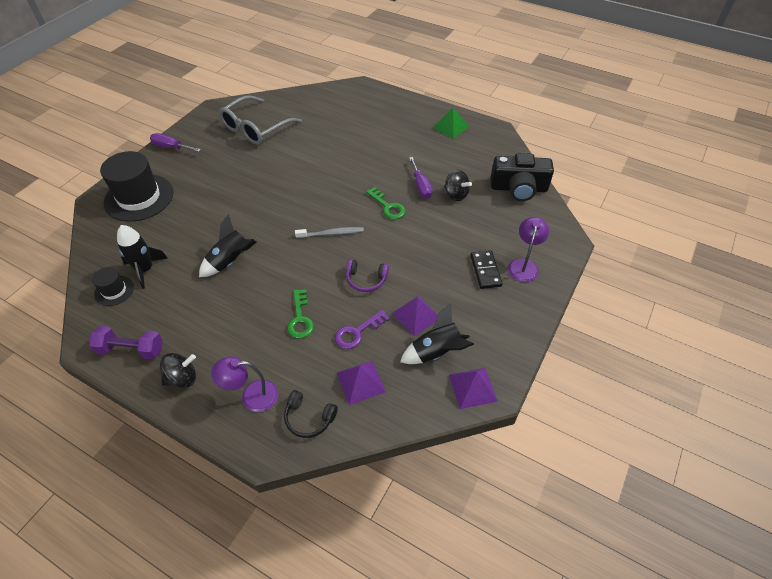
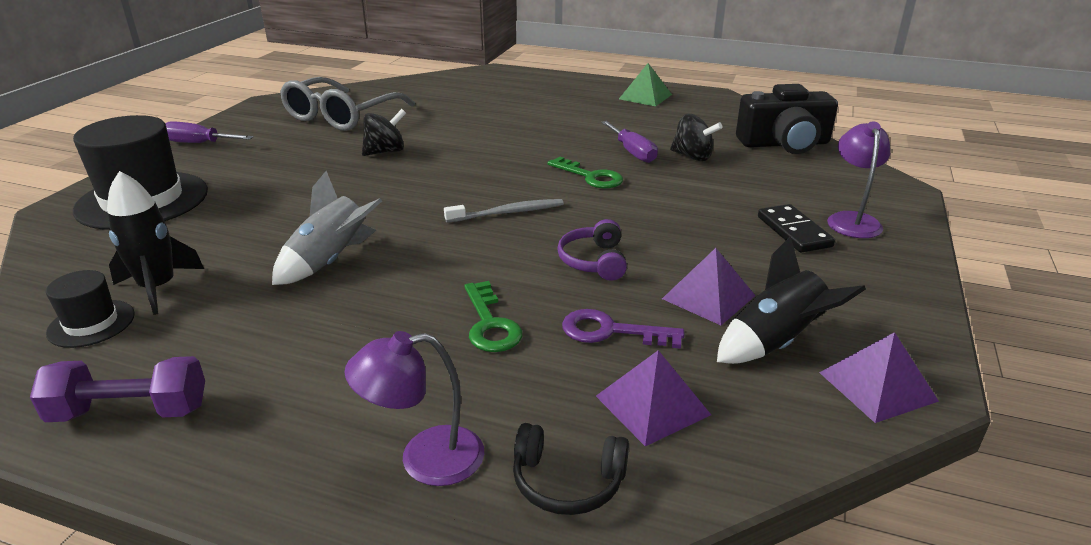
camera: 10 degrees left, 20 degrees down
black spinning top [160,353,196,388] -> black spinning top moved to [362,109,406,156]
black rocket [199,214,257,277] -> grey rocket [272,171,382,285]
purple key [335,310,390,349] -> purple key turned 60 degrees clockwise [562,309,684,349]
purple headphones [346,259,389,292] -> purple headphones turned 90 degrees clockwise [557,219,627,281]

